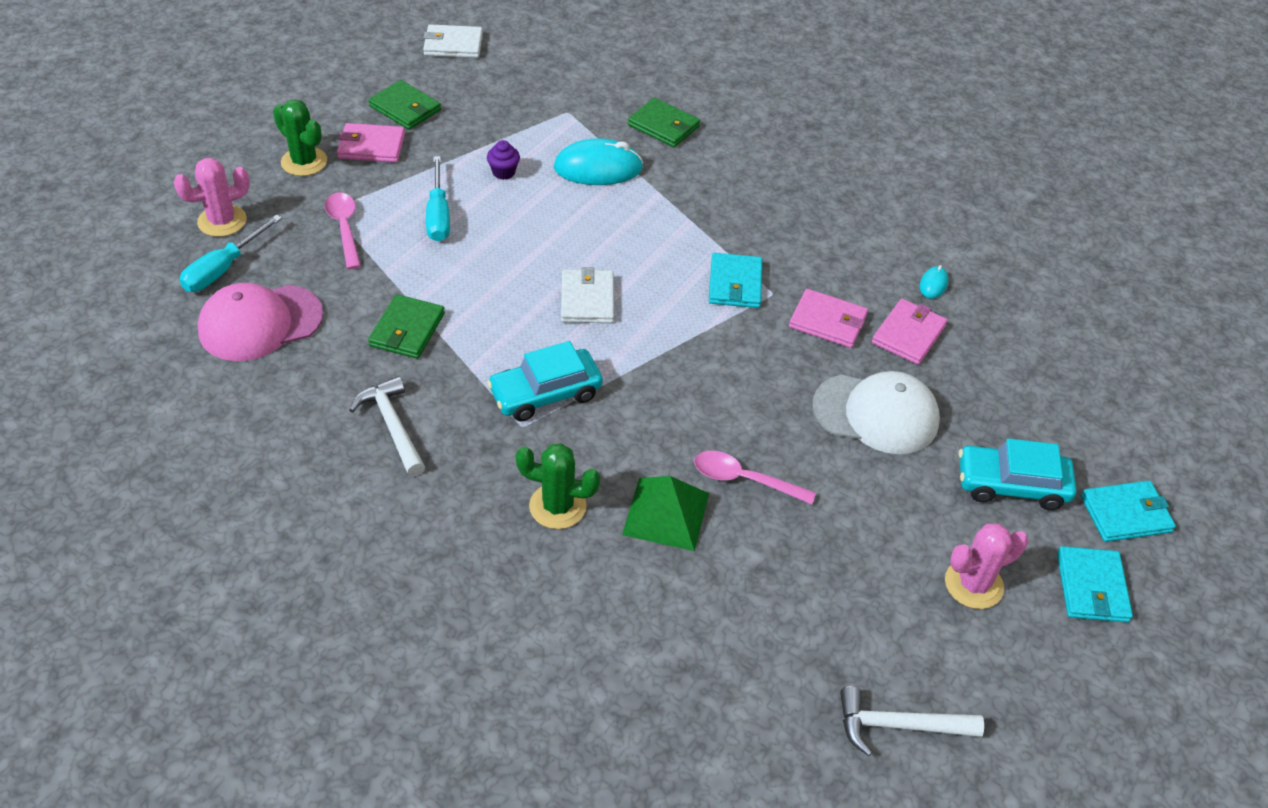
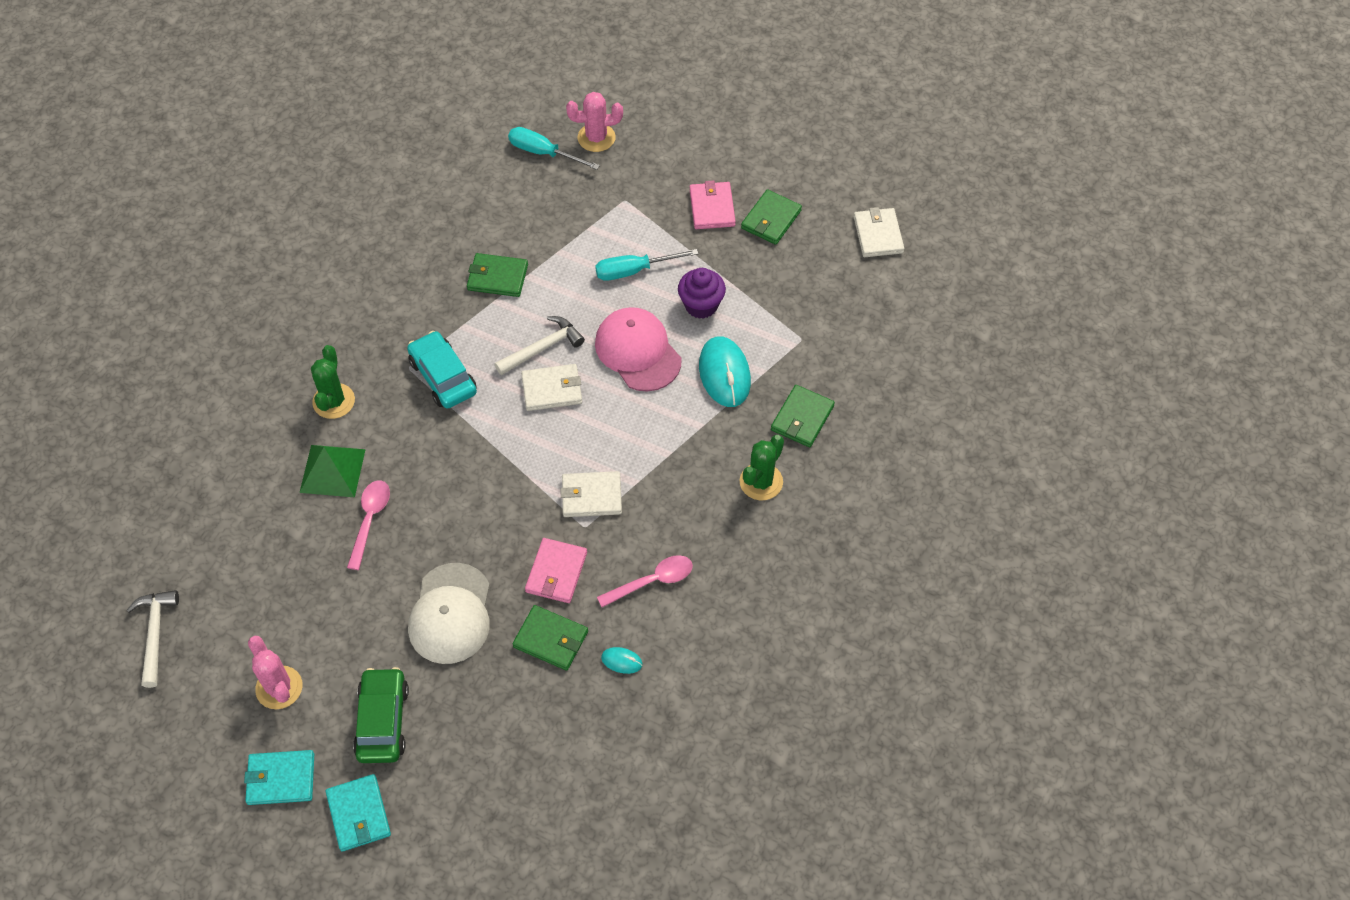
camera: 85 degrees right, 10 degrees up
pink cactus [174,158,250,237] -> pink cactus turned 60 degrees counterclockwise [566,92,623,152]
pink cap [198,283,323,361] -> pink cap moved to [595,307,682,392]
green cactus [273,99,327,176] -> green cactus moved to [740,435,784,500]
pink spoon [325,193,361,269] -> pink spoon moved to [597,555,693,607]
white hammer [349,376,425,476] -> white hammer moved to [494,316,585,375]
purple cupcake [487,140,520,180] -> purple cupcake [678,268,726,319], size x1.61
turquoise wallet [709,253,762,308] -> white wallet [561,471,622,517]
pink wallet [872,299,948,365] -> green wallet [513,605,588,671]
turquoise car [959,438,1077,510] -> green car [353,667,409,763]

